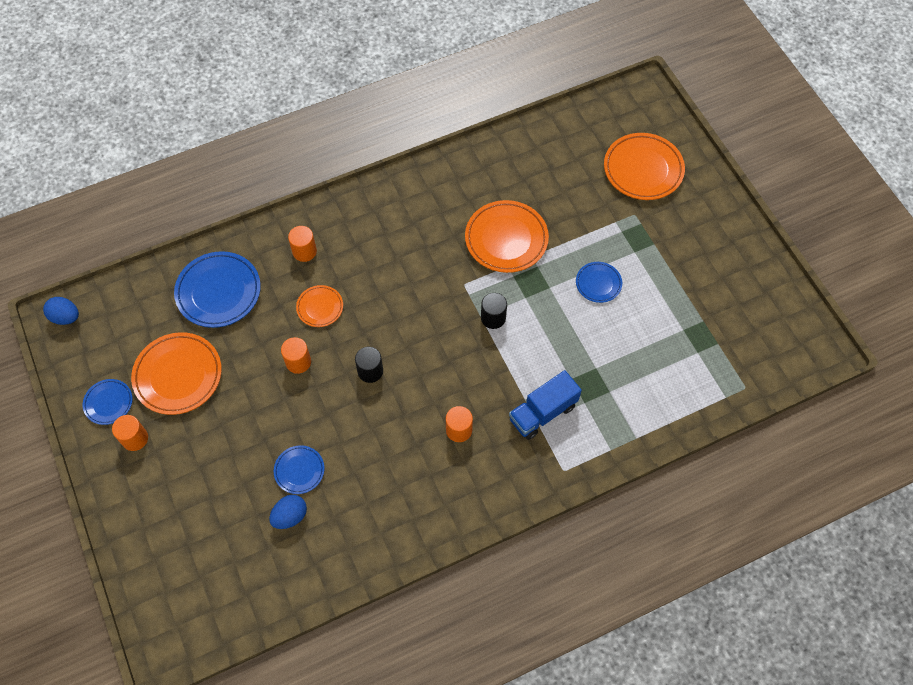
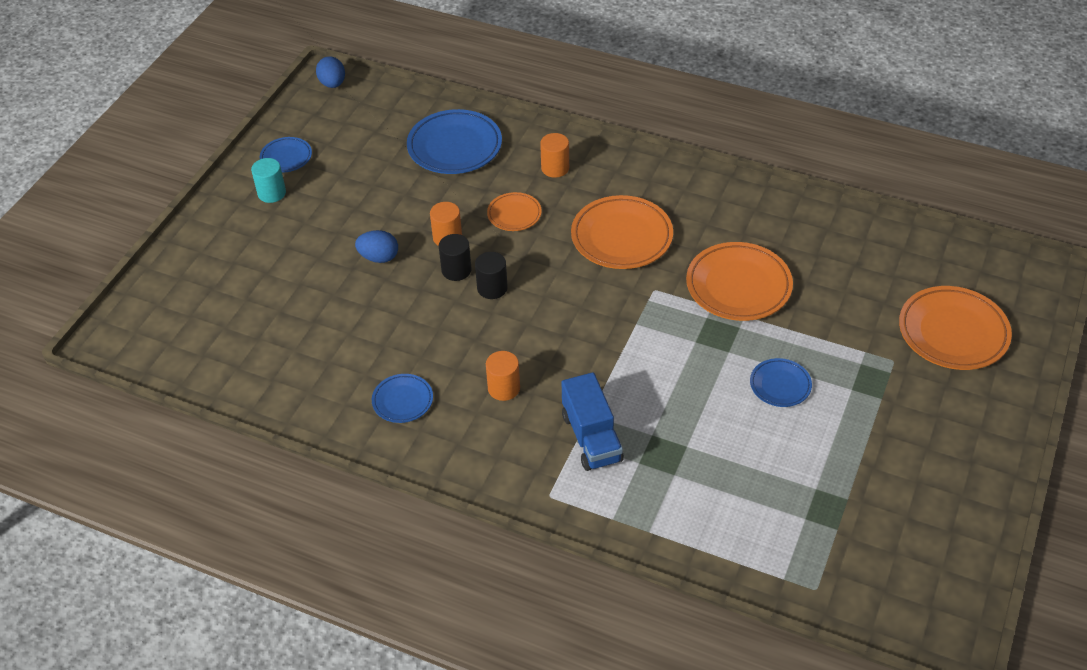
camera: 50 degrees right, 15 degrees down
orange cylinder [112,415,148,451] -> turquoise cylinder [251,158,286,203]
orange plate [131,332,222,415] -> orange plate moved to [571,195,673,269]
blue egg [269,495,307,529] -> blue egg moved to [355,230,398,263]
blue plate [274,445,325,494] -> blue plate moved to [372,374,433,423]
black cylinder [481,293,507,329] -> black cylinder moved to [439,234,472,281]
blue truck [509,370,582,440] -> blue truck turned 120 degrees counterclockwise [562,372,624,471]

